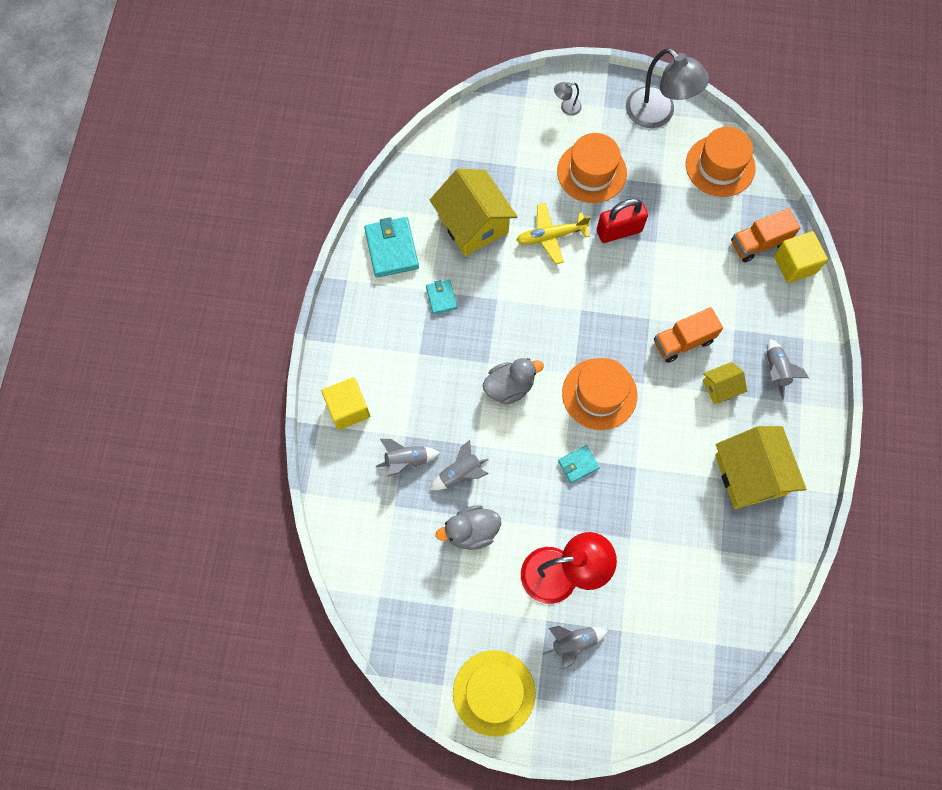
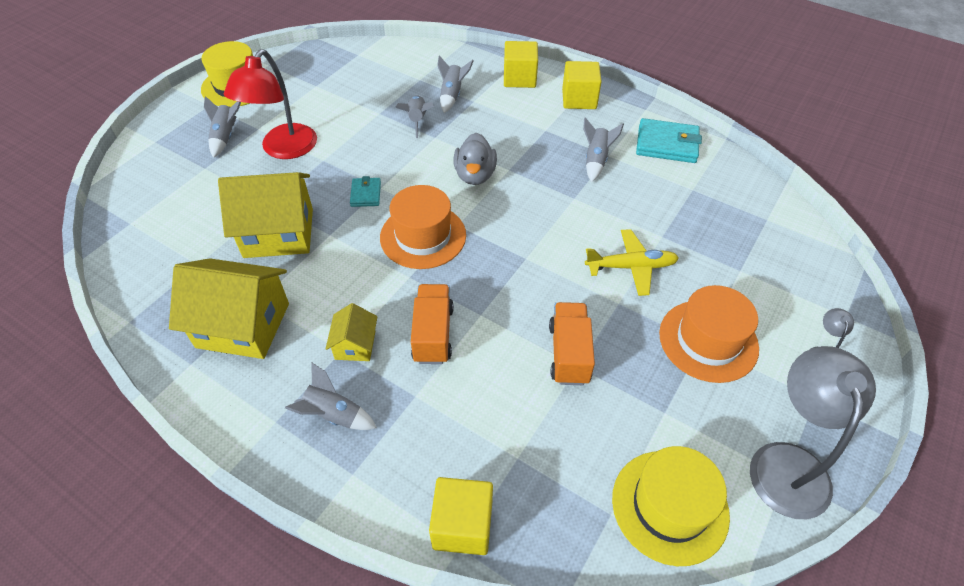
camera: 115 degrees right, 20 degrees down
turquoise wallet [426,280,457,314] -> grey rocket [583,117,624,182]
yellow house [430,168,518,256] -> yellow house moved to [218,172,313,258]
grey duck [436,505,501,550] -> none
yellow plane [516,203,591,264] -> yellow plane turned 75 degrees clockwise [585,229,679,296]
red padlock [597,199,648,243] -> none
grey lamp [626,48,709,128] -> grey lamp turned 120 degrees clockwise [750,346,876,519]
orange hat [686,127,756,197] -> yellow hat [612,446,730,566]
orange truck [731,208,800,262] -> orange truck moved to [549,302,595,385]
none -> yellow cube [562,61,602,109]

